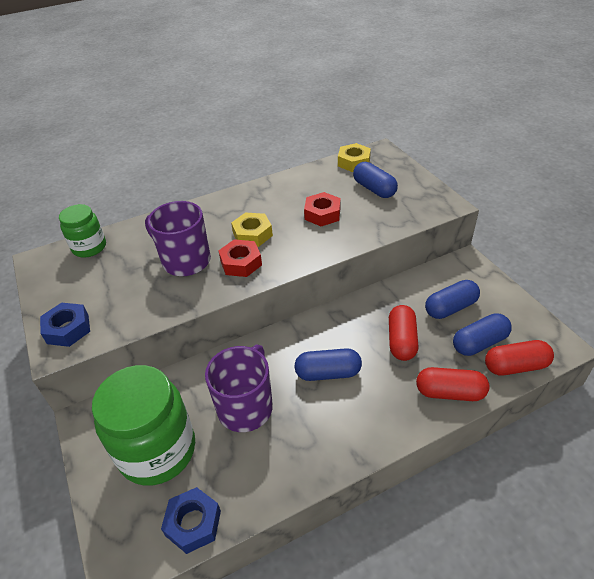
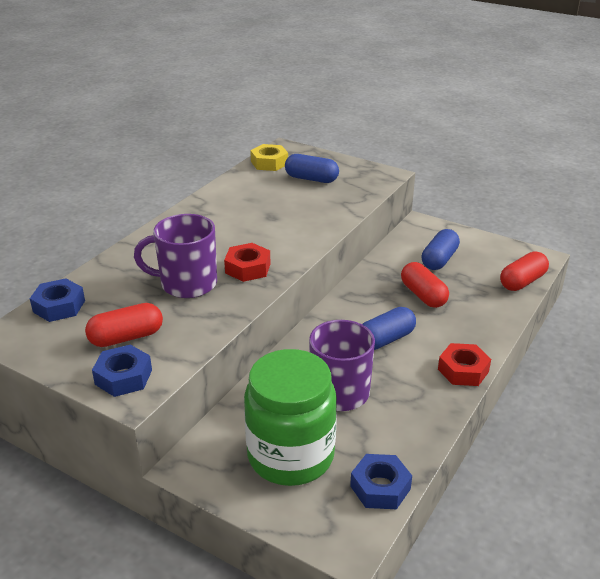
camera: 35 degrees left, 10 degrees down
green jar [59,204,106,258] -> blue nut [30,278,85,322]
yellow nut [231,213,273,247] -> none
red nut [304,192,341,226] -> red nut moved to [438,343,491,386]
red capsule [416,367,489,401] -> red capsule moved to [85,303,163,347]
blue capsule [453,313,512,356] -> none

